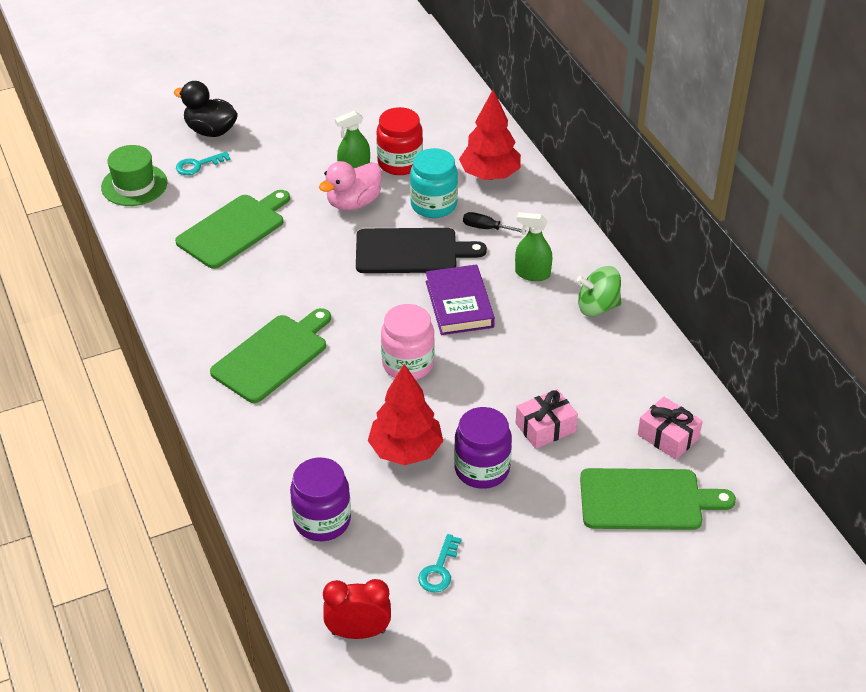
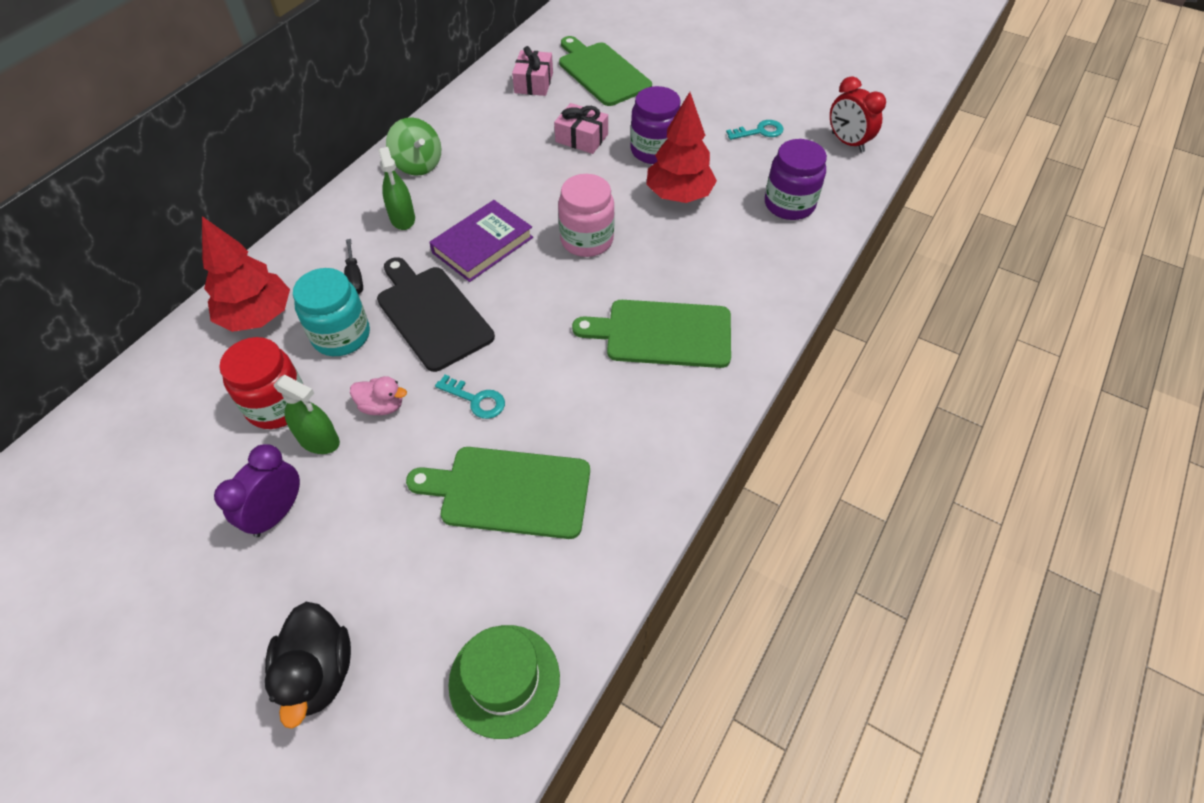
camera: 125 degrees left, 10 degrees up
turquoise key [176,151,231,175] -> turquoise key moved to [435,375,505,419]
pink duck [319,161,382,211] -> pink duck [350,376,407,415], size x0.61
none -> purple clock [214,444,300,537]

